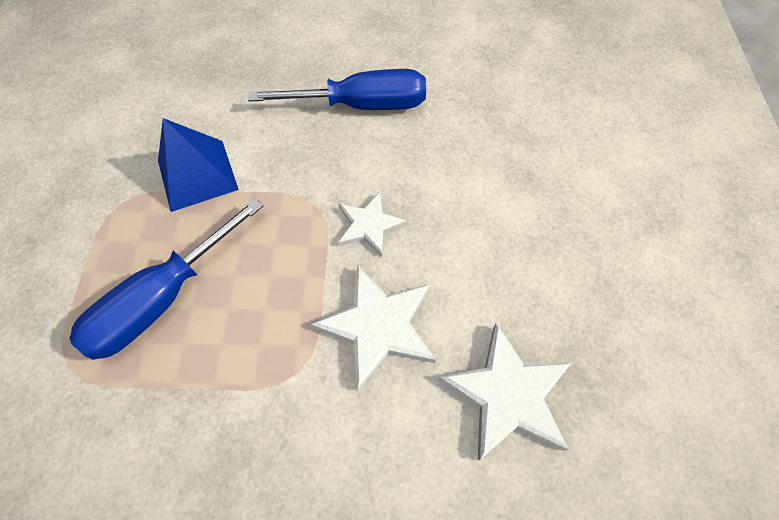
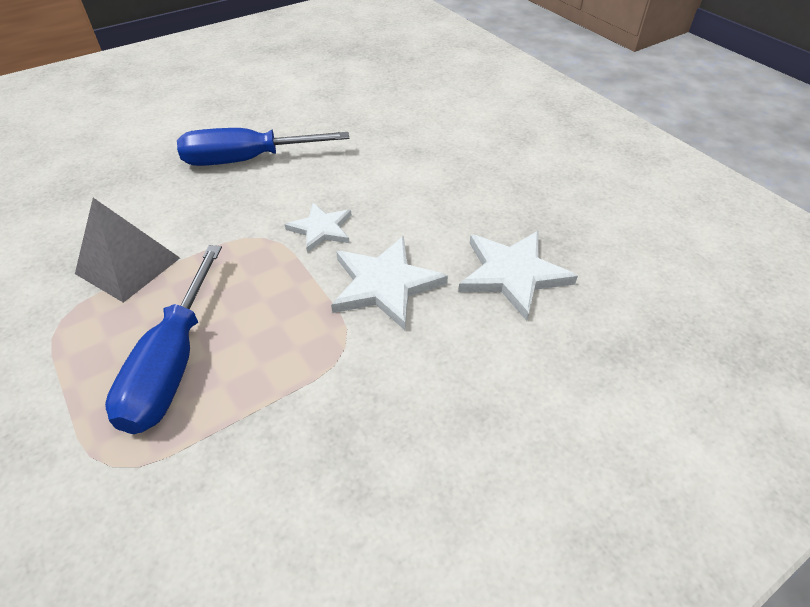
camera: 35 degrees left, 15 degrees down
blue pyramid [158,118,239,212] -> grey pyramid [75,198,180,303]
blue screwdriver [248,69,426,110] -> blue screwdriver turned 150 degrees counterclockwise [177,128,349,166]

